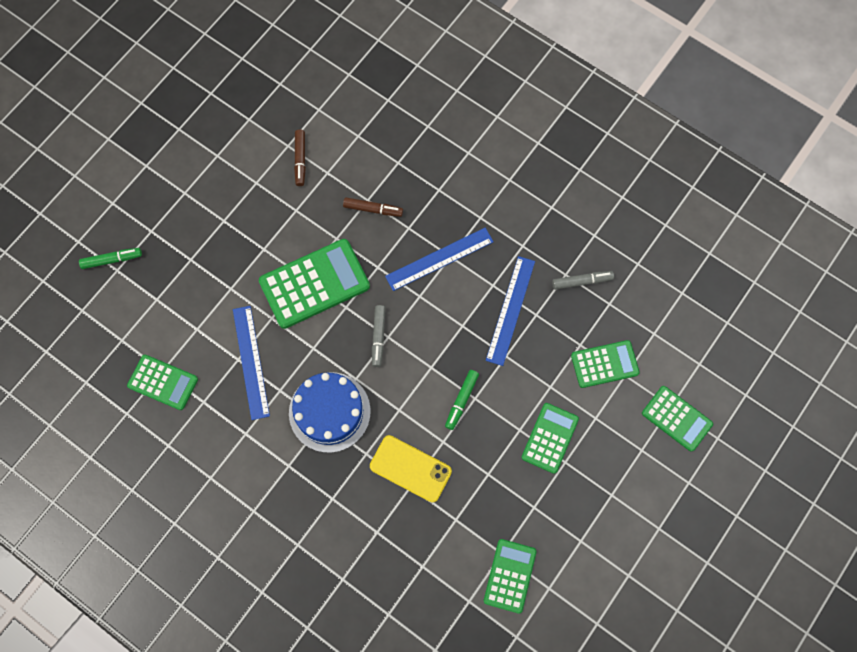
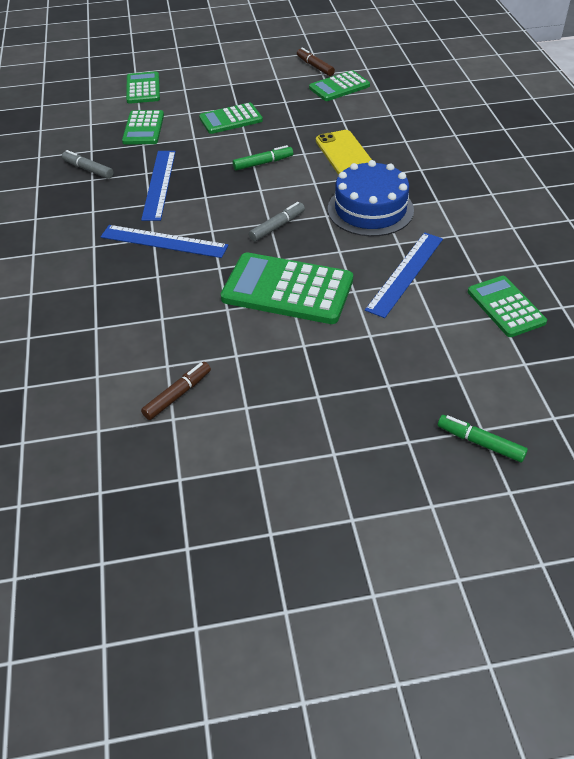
camera: 135 degrees left, 25 degrees down
brown marker [343,197,403,217] -> brown marker moved to [297,48,335,76]
blue ruler [486,256,535,366] -> blue ruler turned 60 degrees counterclockwise [141,151,176,221]
green calculator [571,340,640,388] -> green calculator turned 120 degrees counterclockwise [122,110,164,145]

